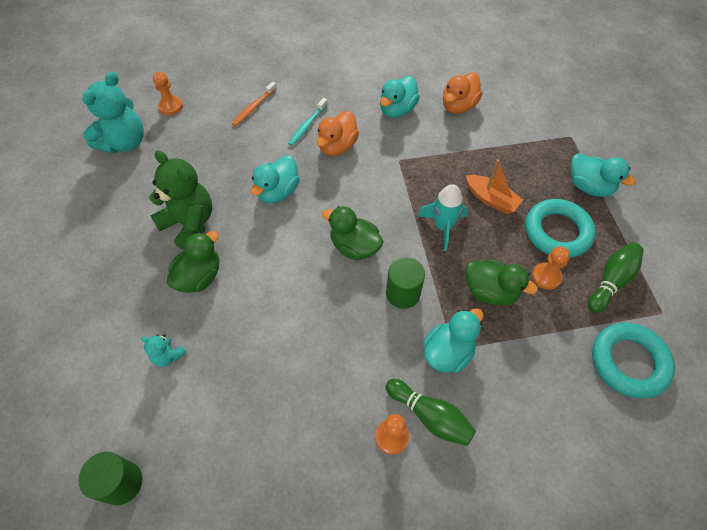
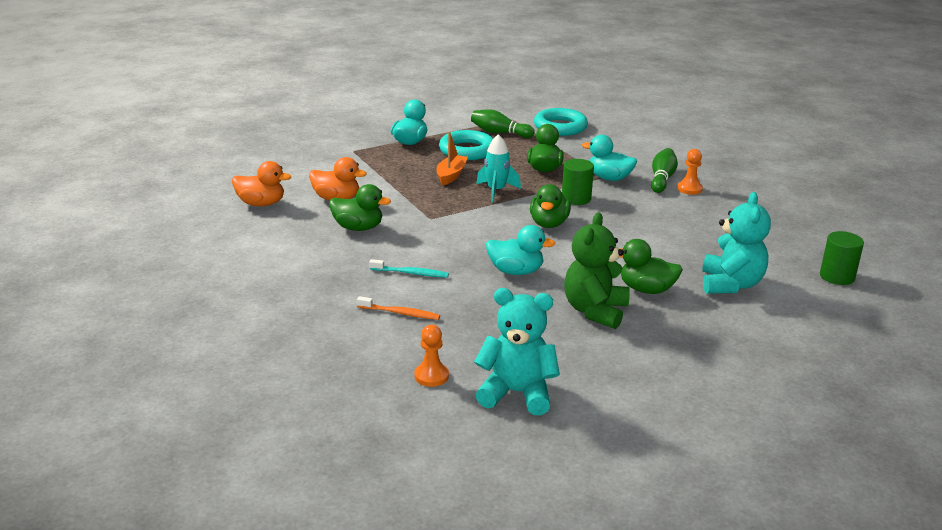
camera: 110 degrees left, 30 degrees down
turquoise teddy bear [141,334,187,367] -> turquoise teddy bear [702,192,771,294], size x2.14
orange duck [317,111,359,156] -> orange duck moved to [232,161,291,206]
turquoise duck [380,76,420,118] -> green duck [329,184,391,231]
orange pawn [532,246,570,290] -> none

